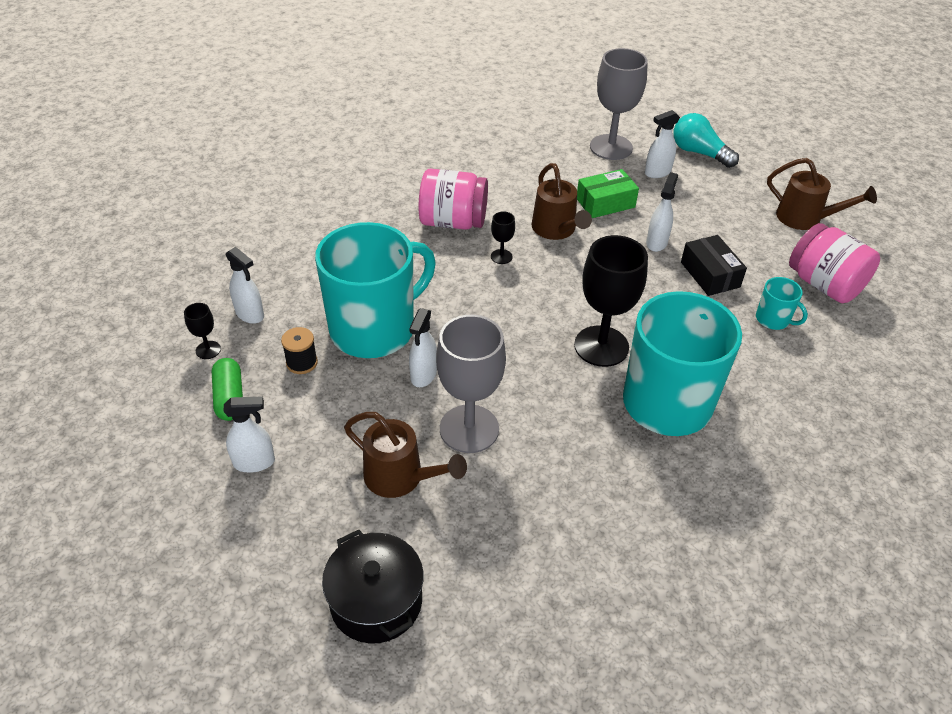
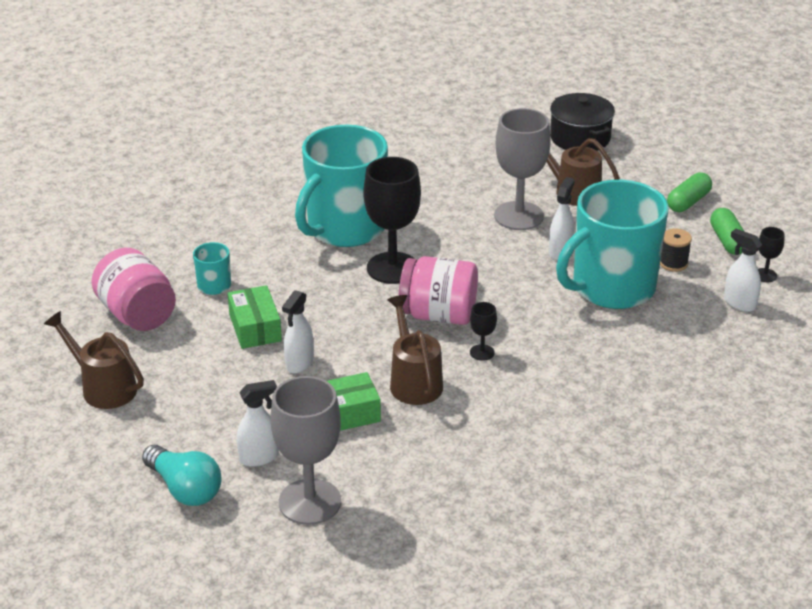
camera: 175 degrees left, 10 degrees down
white spray bottle [223,396,275,473] -> green capsule [667,172,712,212]
pink jar [419,169,488,230] -> pink jar moved to [398,256,478,325]
black box [681,235,747,296] -> green box [227,285,282,349]

